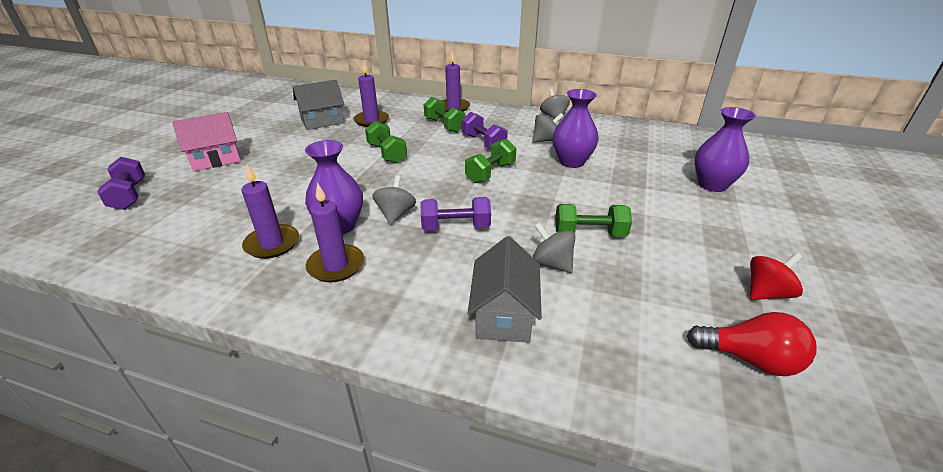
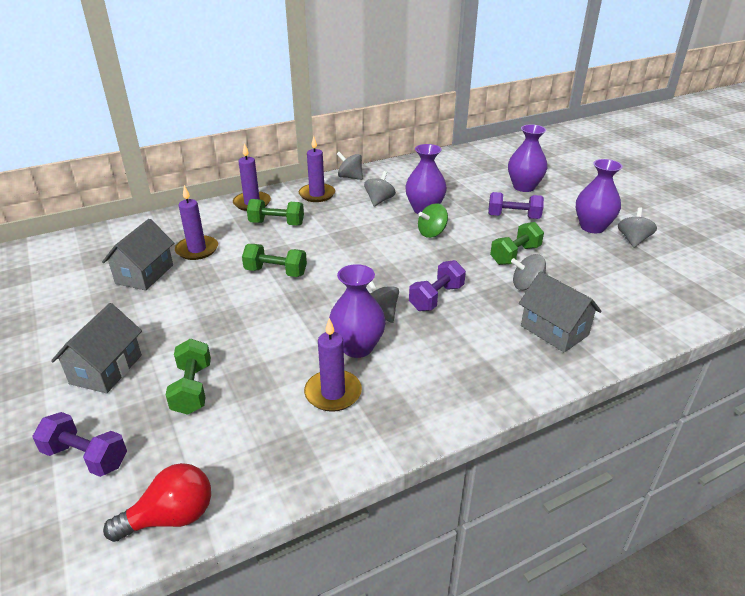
camera: 45 degrees left, 0 degrees up
pink house [172,112,241,171] -> grey house [51,303,142,393]
purple candle [306,182,364,282] -> purple candle moved to [299,136,335,202]
purple dumbbell [461,112,508,149] -> purple dumbbell moved to [488,192,544,219]
green dumbbell [465,138,516,183] -> green dumbbell moved to [165,339,211,415]
red light bulb [687,312,817,376] -> red light bulb moved to [103,463,211,542]
red spinning top [750,252,803,300] -> grey spinning top [618,207,657,248]
none -> green spinning top [418,203,448,238]
none -> purple vase [576,159,623,233]

